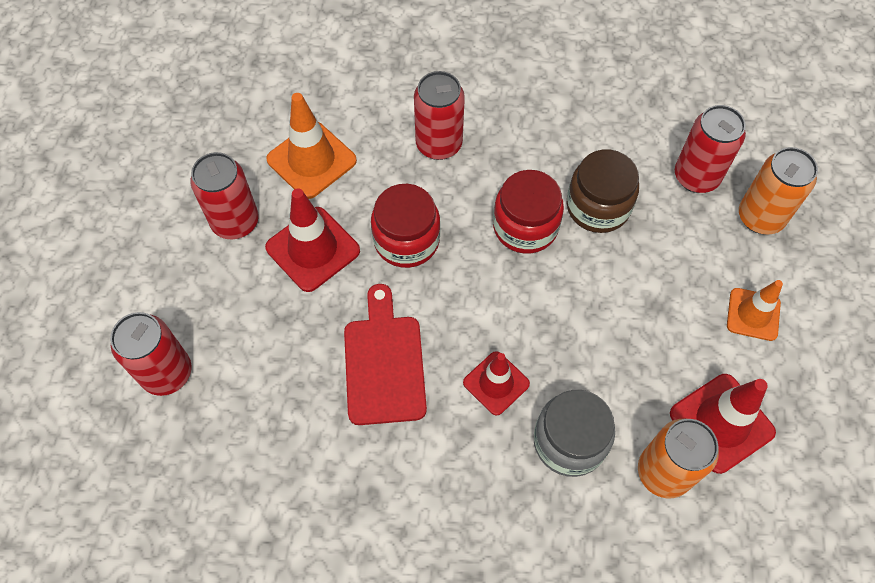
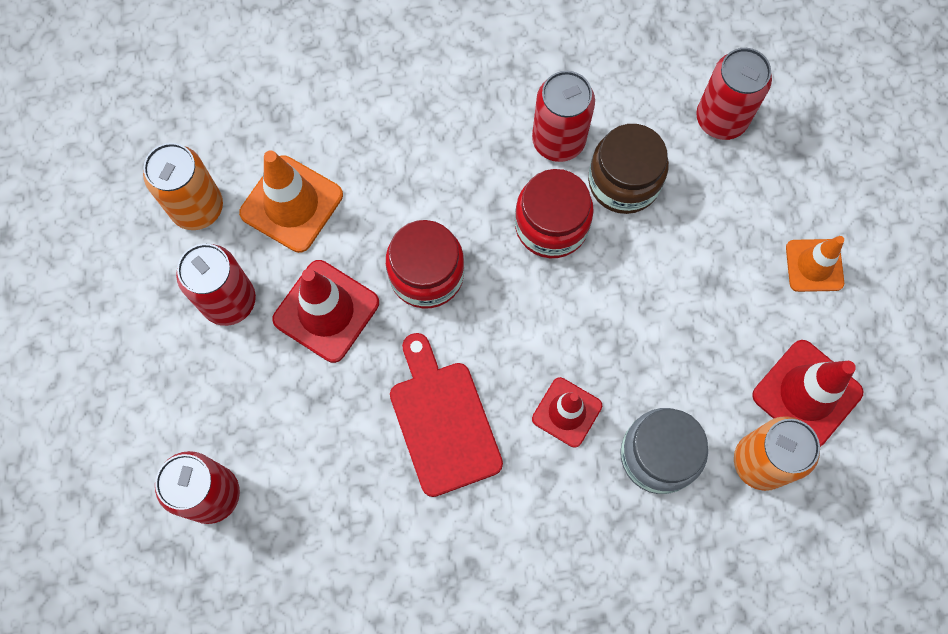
camera: 15 degrees left, 10 degrees up
red can [414,71,465,160] -> red can moved to [532,71,595,162]
orange can [739,147,818,235] -> orange can moved to [143,143,223,230]

